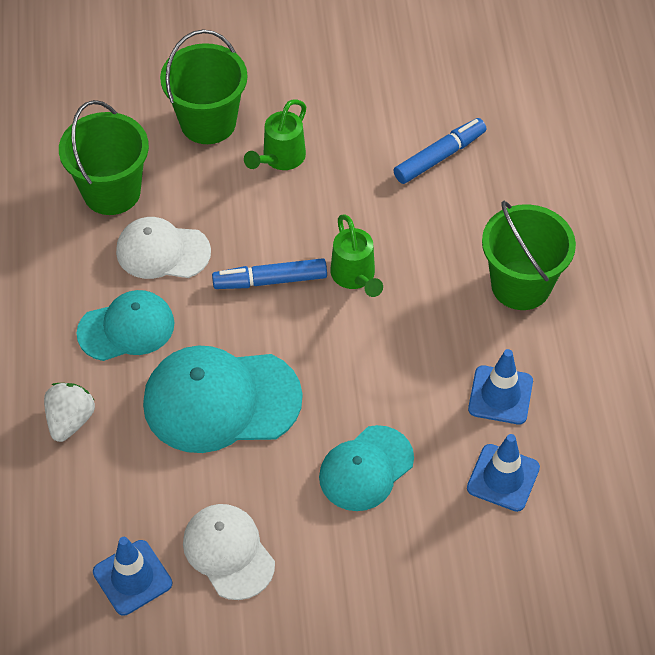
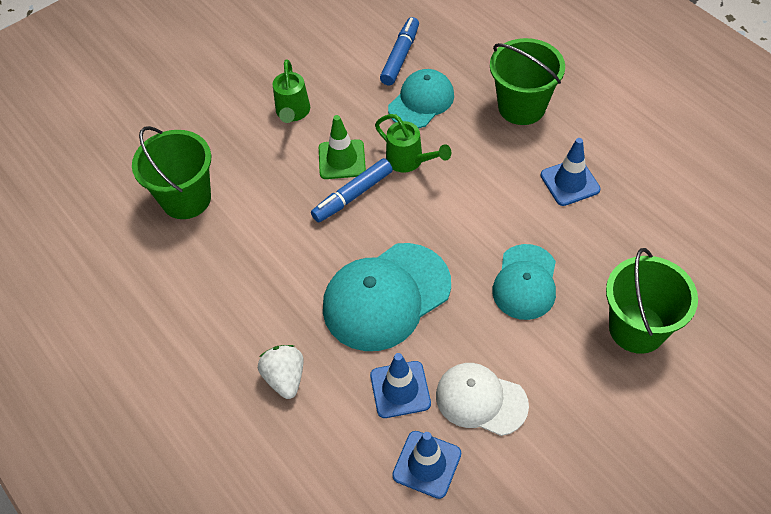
camera: 30 degrees left, 0 degrees up
turquoise cap [76,290,175,361] -> turquoise cap moved to [388,69,454,128]
white cap [116,217,211,279] -> none
green bucket [160,29,248,144] -> green bucket moved to [606,248,698,354]
blue traffic cone [467,434,540,512] -> blue traffic cone moved to [370,353,431,418]
none -> green traffic cone [319,115,366,179]

